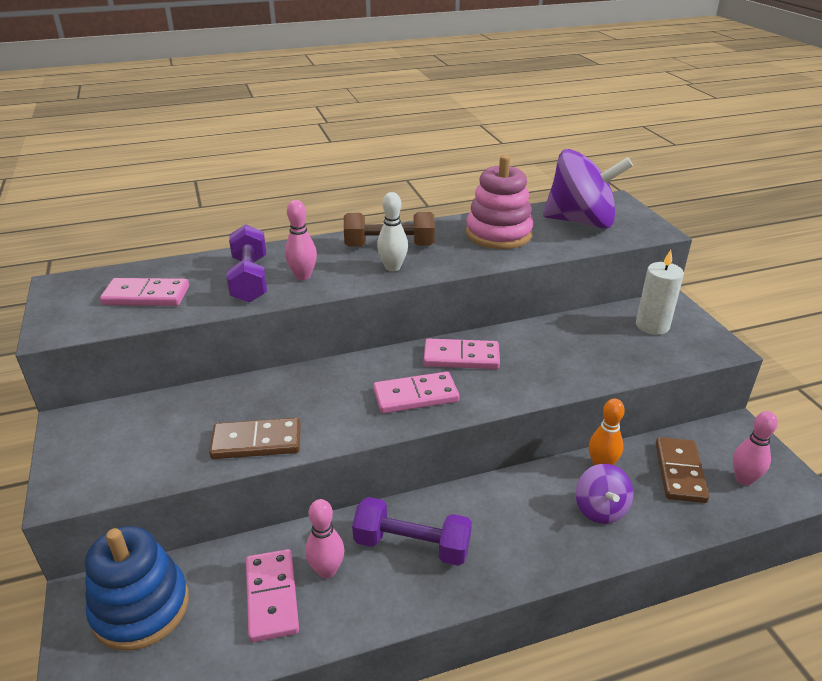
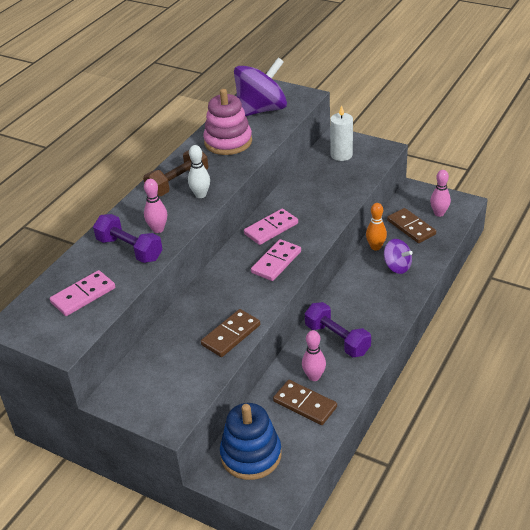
camera: 40 degrees left, 5 degrees up
pink domino [246,549,299,642] -> brown domino [273,380,337,425]
purple dumbbell [352,497,472,566] -> purple dumbbell turned 75 degrees clockwise [305,302,371,357]

